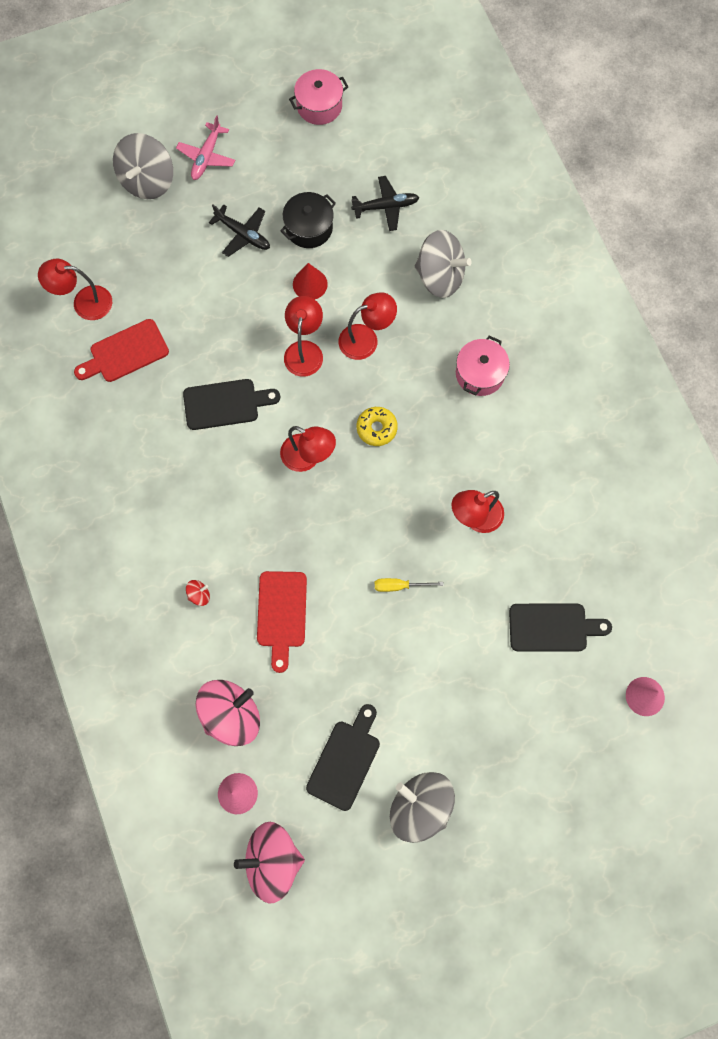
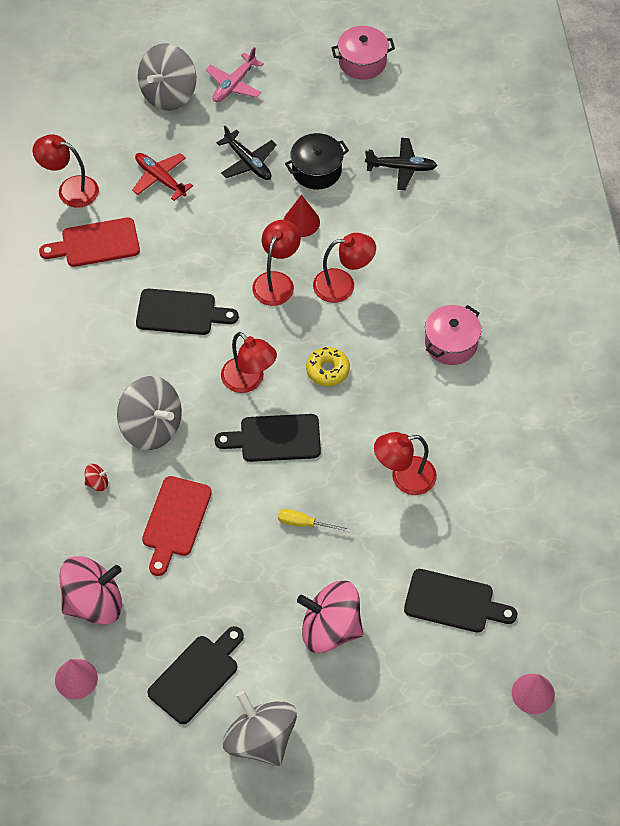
camera: 15 degrees right, 15 degrees down
pink spinning top [234,822,305,904] -> pink spinning top moved to [297,580,363,653]
grey spinning top [415,230,472,298] -> grey spinning top moved to [117,376,182,450]
none -> red plane [132,153,193,201]
none -> black cutting board [215,414,321,462]

